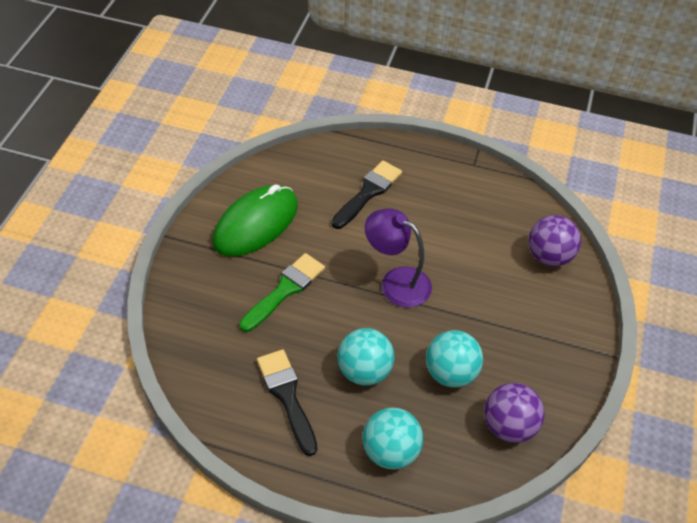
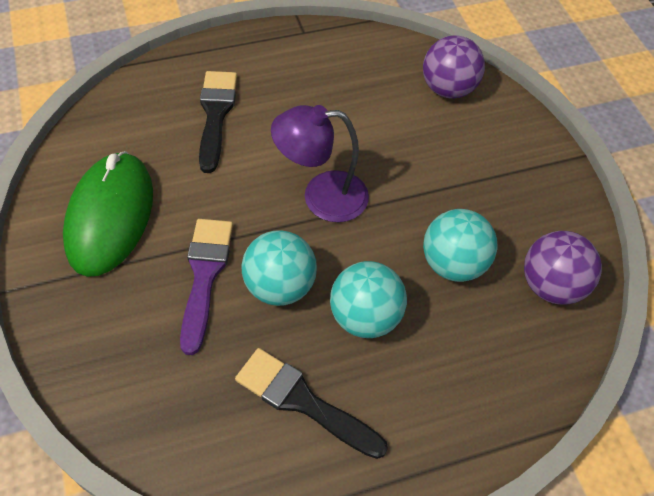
camera: 35 degrees left, 5 degrees up
green brush [239,253,325,332] -> purple brush [180,219,233,355]
turquoise ball [363,408,423,469] -> turquoise ball moved to [241,230,317,306]

